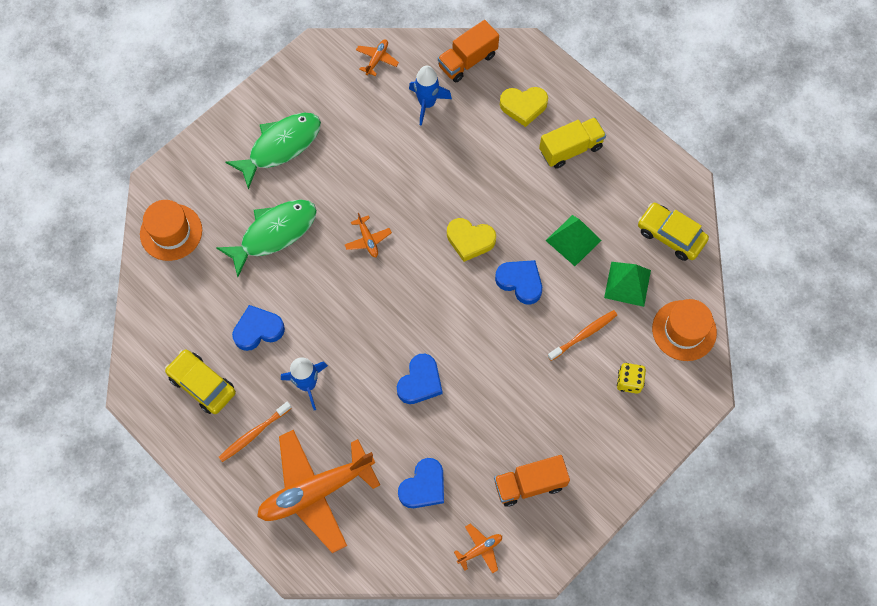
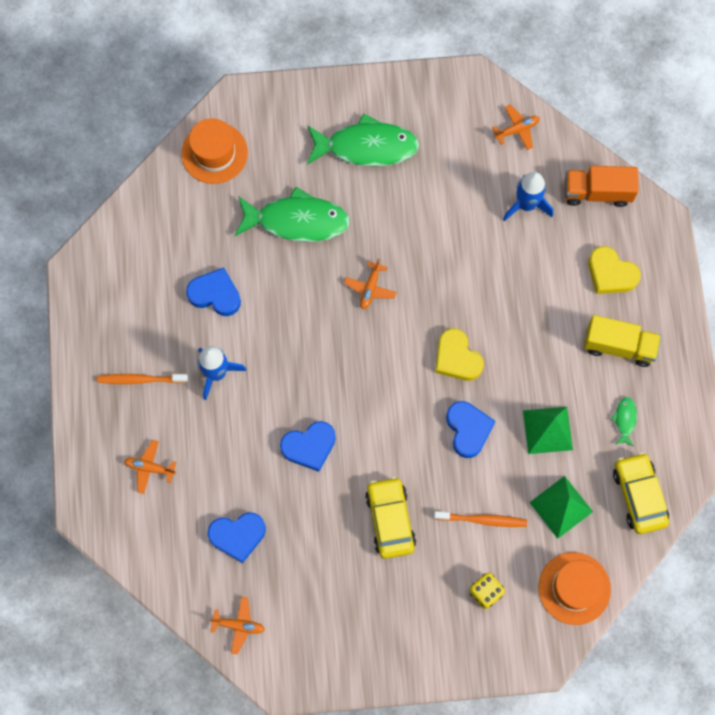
camera: 40 degrees right, 5 degrees up
yellow car [165,350,236,414] -> yellow car moved to [365,477,416,559]
orange plane [257,430,380,553] -> orange plane [124,440,176,494], size x0.41
orange truck [494,455,570,507] -> none
none -> green fish [611,397,637,446]

